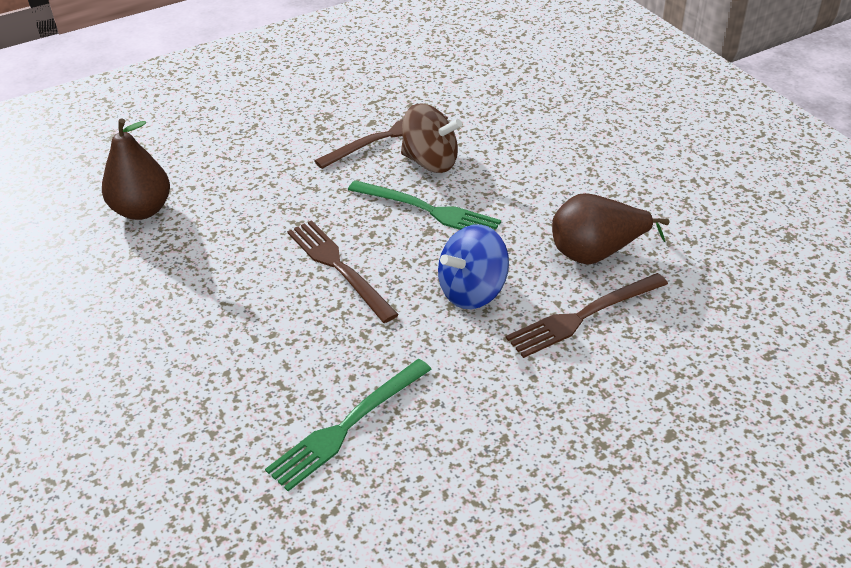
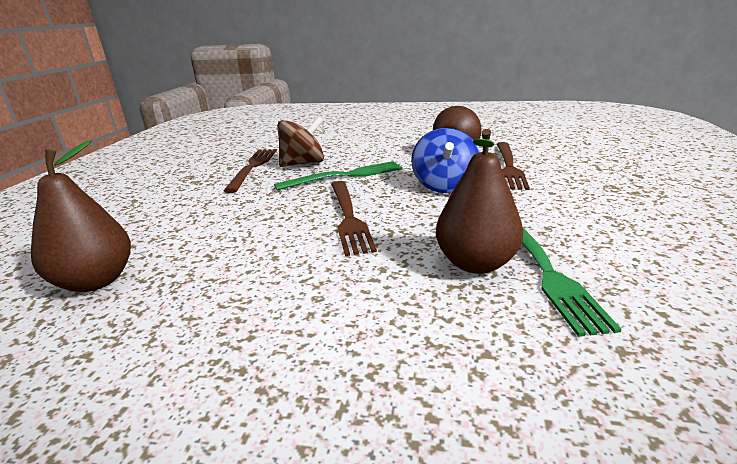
camera: 50 degrees left, 15 degrees down
brown fork [287,220,399,323] -> brown fork turned 105 degrees counterclockwise [331,181,377,256]
none -> brown pear [436,129,523,274]

